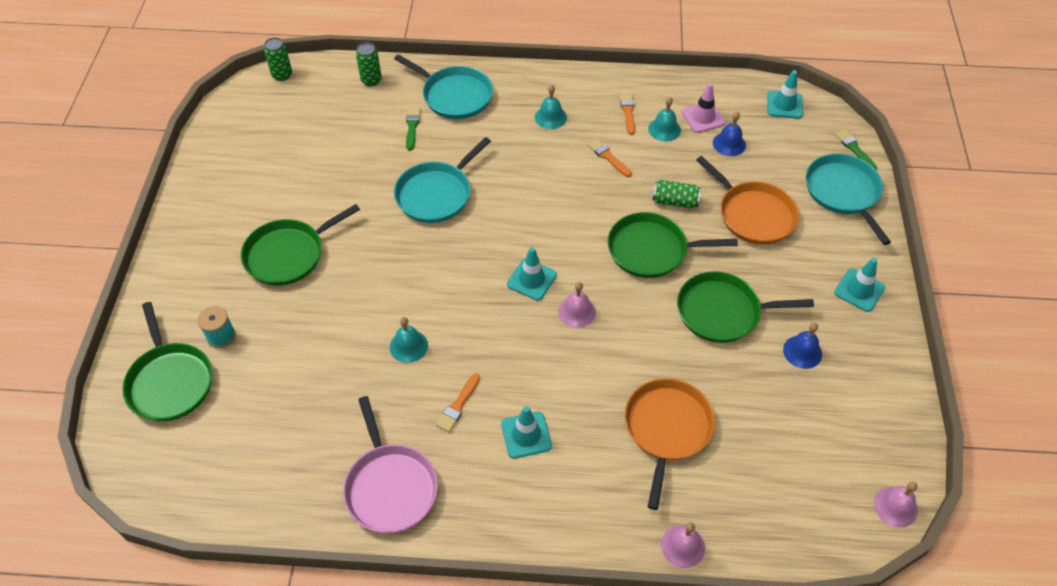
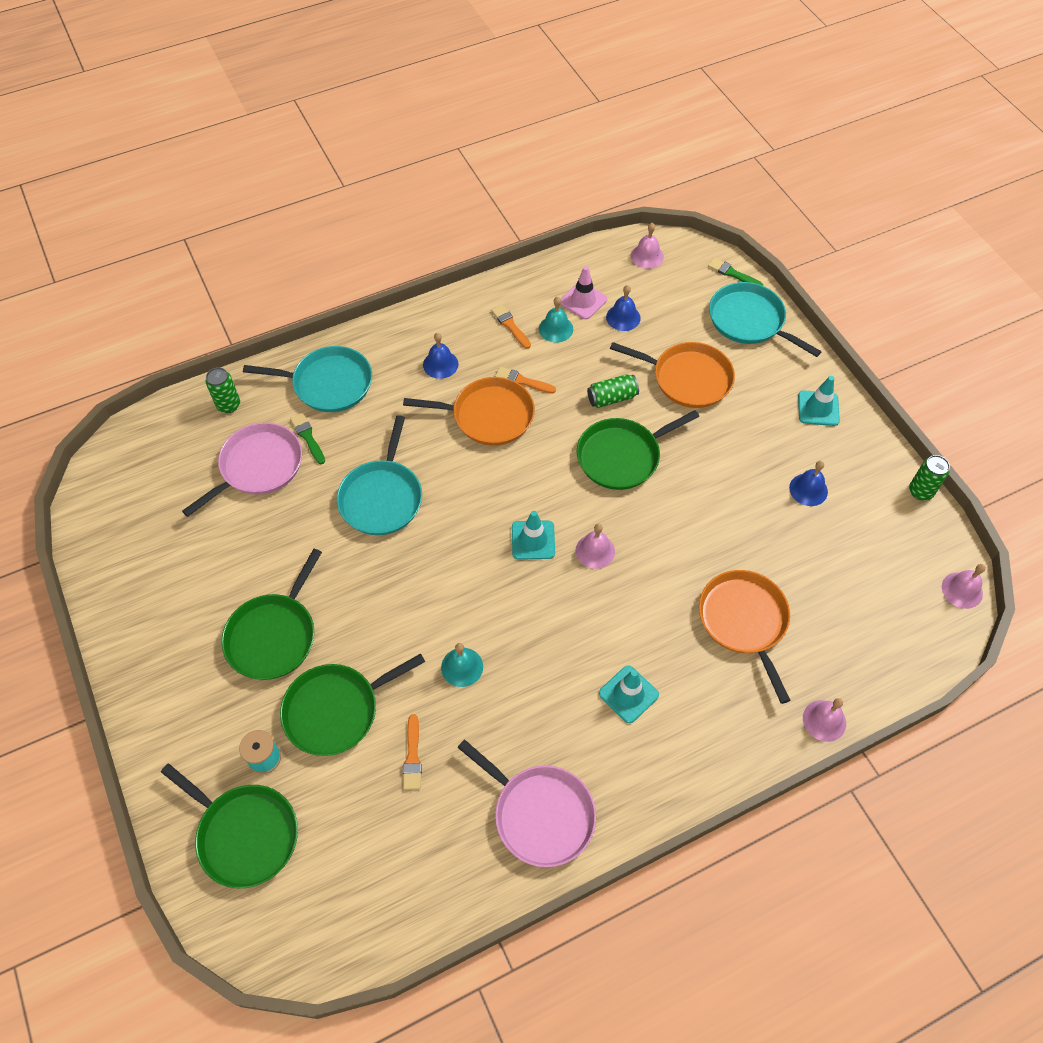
camera: 30 degrees left, 5 degrees up
green can [264,37,292,81] -> green can moved to [909,455,950,500]
orange brush [436,373,480,432] -> orange brush moved to [403,714,422,790]
turquoise bell [535,85,567,129] -> blue bell [423,333,458,379]
green pan [677,271,814,343] -> green pan moved to [280,653,425,756]
turquoise traffic cone [767,70,803,119] -> pink bell [631,223,664,269]
none -> pink pan [182,422,302,517]
none -> orange pan [403,377,535,445]

